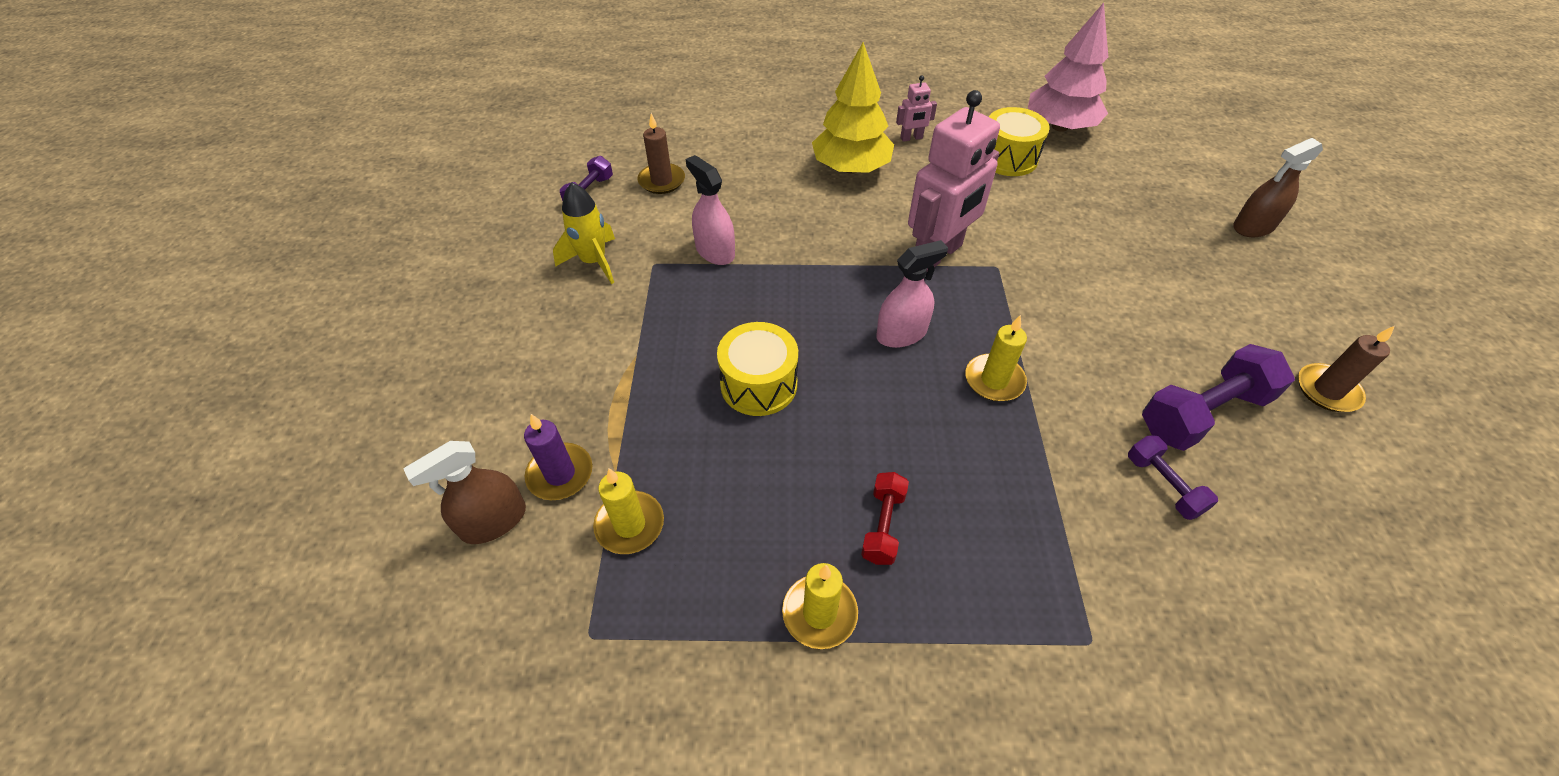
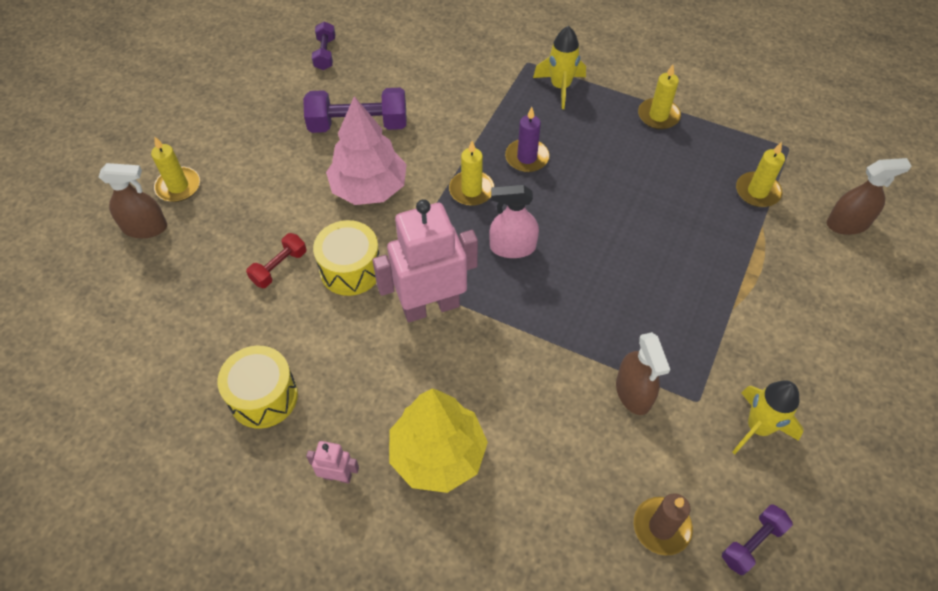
camera: 155 degrees left, 5 degrees up
purple candle [524,414,592,500] -> purple candle moved to [505,107,550,172]
pink spray bottle [686,155,735,265] -> brown spray bottle [616,332,670,415]
yellow drum [717,322,798,416] -> yellow drum moved to [313,220,379,296]
red dumbbell [861,472,909,565] -> red dumbbell moved to [246,233,307,288]
pink tree [1028,3,1108,132] -> pink tree moved to [326,96,407,205]
purple dumbbell [1128,435,1218,520] -> purple dumbbell moved to [312,21,336,70]
brown candle [1298,326,1395,412] -> none
none -> yellow candle [151,137,200,202]
none -> yellow rocket [533,26,586,109]

